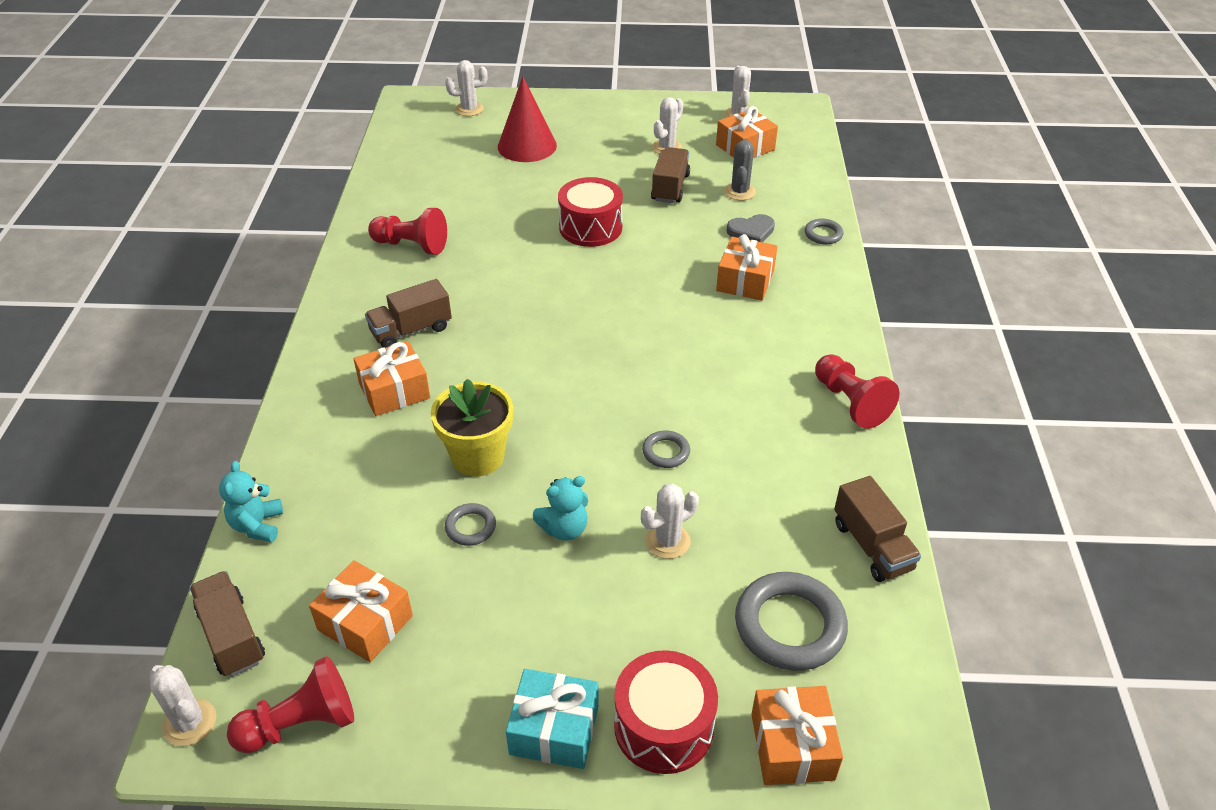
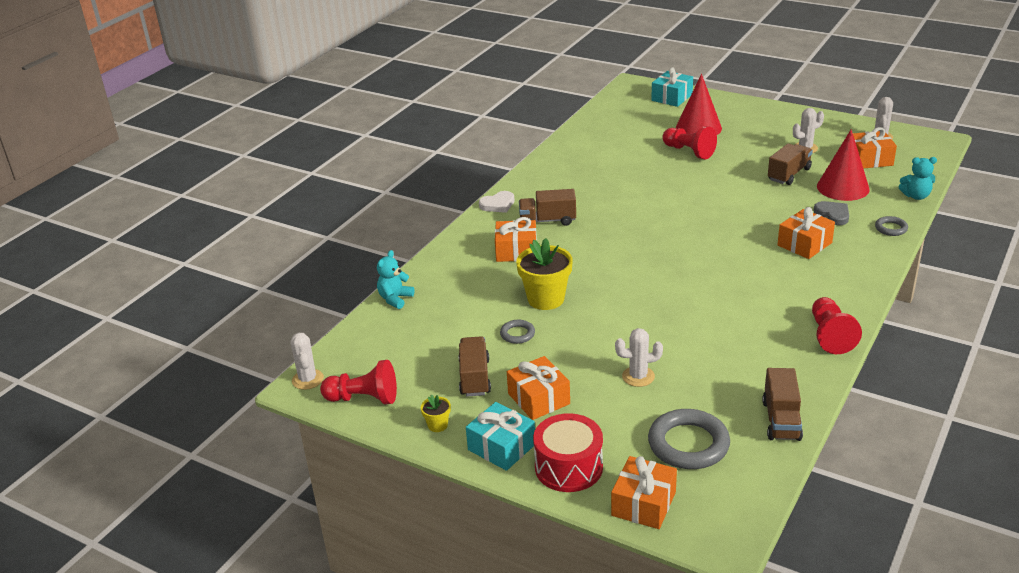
camera: 30 degrees right, 10 degrees down
brown truck [189,571,265,677] -> brown truck moved to [459,336,491,396]
orange gift [309,560,413,662] -> orange gift moved to [507,356,570,420]
red pawn [368,208,447,255] -> red pawn moved to [662,126,717,160]
white cactus [445,60,488,116] -> turquoise gift [651,67,693,107]
turquoise teddy bear [533,476,588,540] -> turquoise teddy bear moved to [899,157,937,200]
red drum [558,177,623,247] -> none
grey ring [642,430,690,468] -> none
grey cactus [724,139,756,201] -> red cone [817,129,869,201]
grey heart [727,214,775,243] -> grey heart turned 135 degrees counterclockwise [814,201,849,225]
none -> yellow flower pot [421,395,451,432]
none -> white heart [479,191,514,213]

